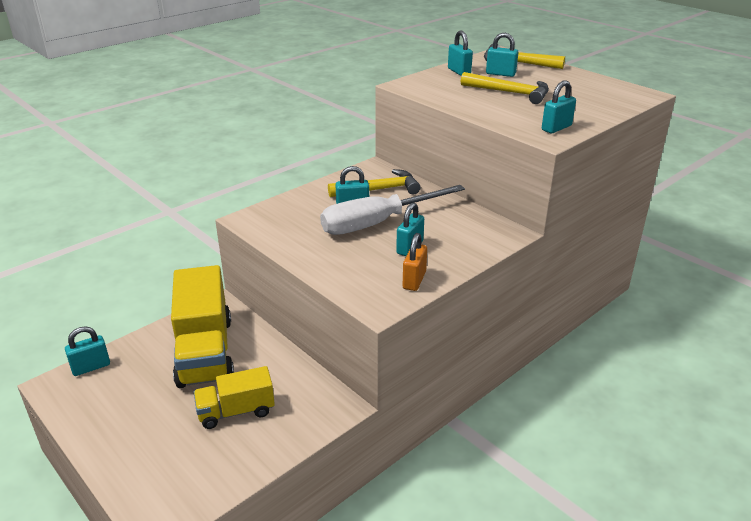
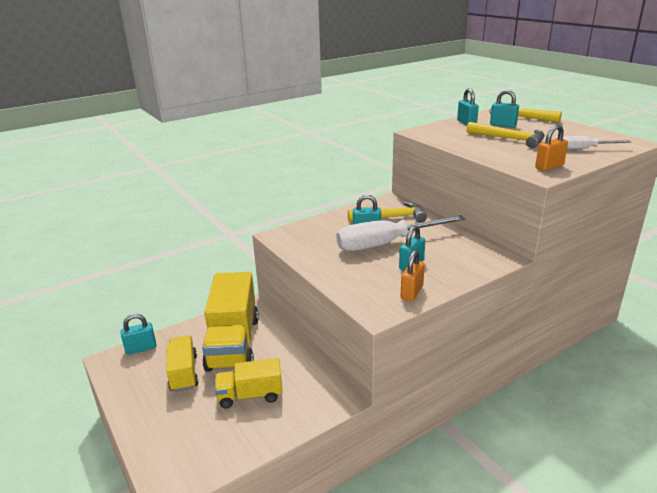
camera: 10 degrees right, 5 degrees down
turquoise padlock [542,80,576,133] -> orange padlock [535,124,568,171]
none -> yellow truck [166,336,198,392]
none -> white screwdriver [563,136,631,150]

